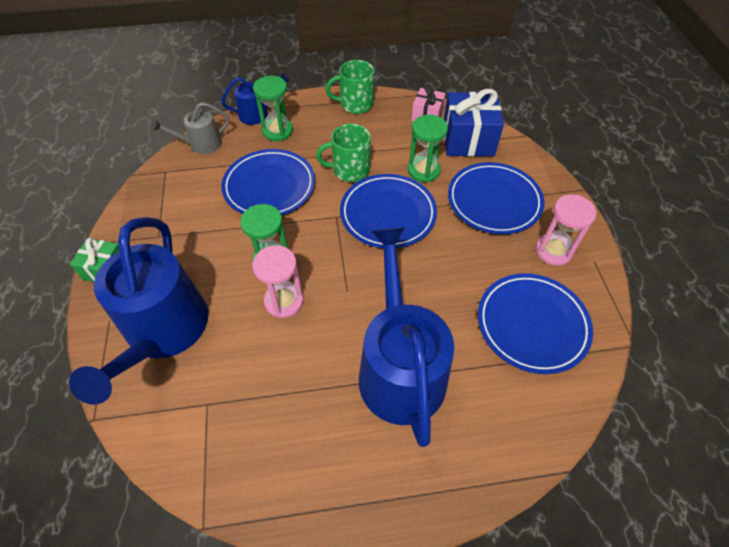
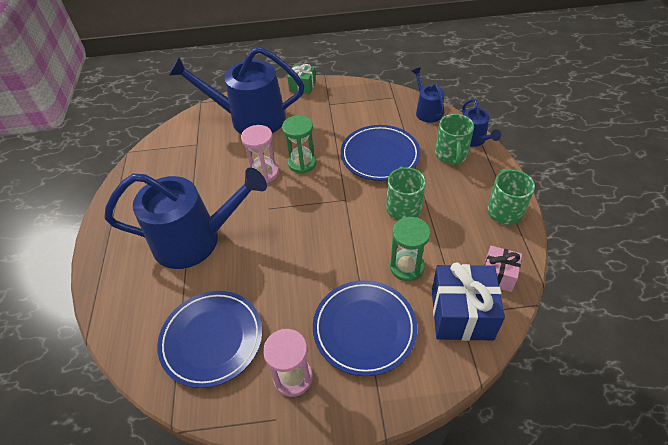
camera: 95 degrees right, 5 degrees down
grey watering can [151,102,229,154] -> blue watering can [411,67,445,123]
green hourglass [253,76,293,141] -> green mug [435,114,474,165]
blue plate [340,174,437,248] -> none

